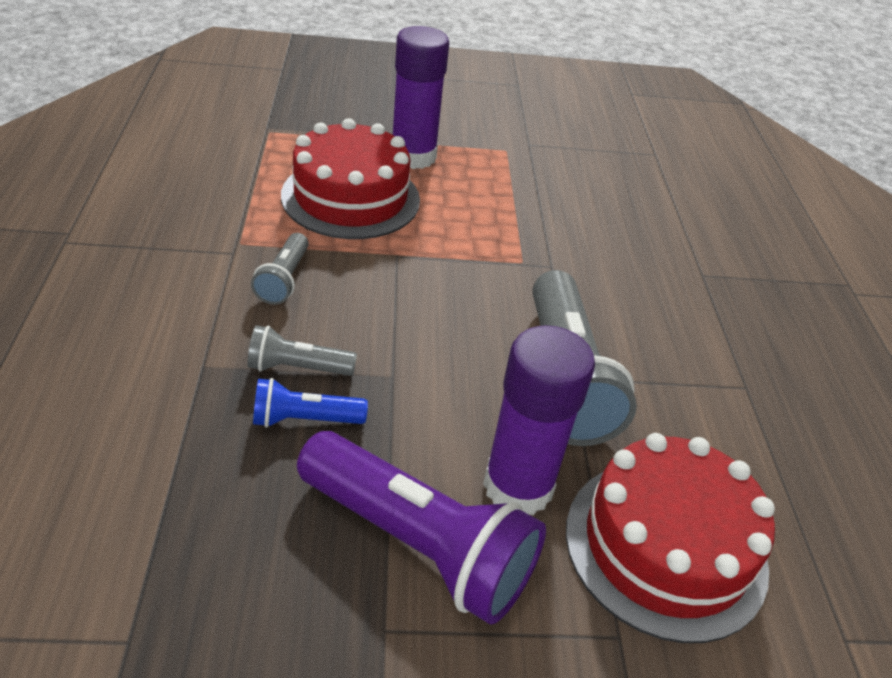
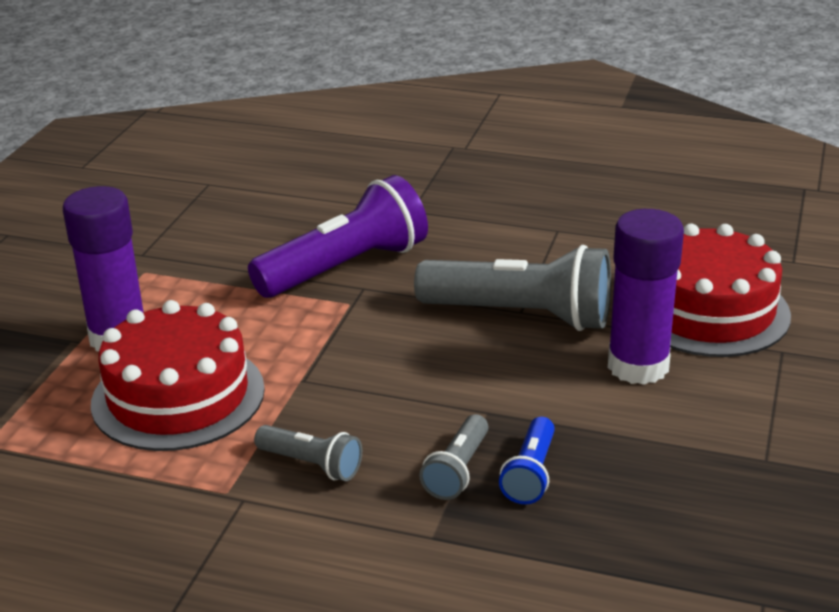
camera: 65 degrees left, 10 degrees down
purple flashlight [297,431,546,625] -> purple flashlight moved to [248,175,428,298]

